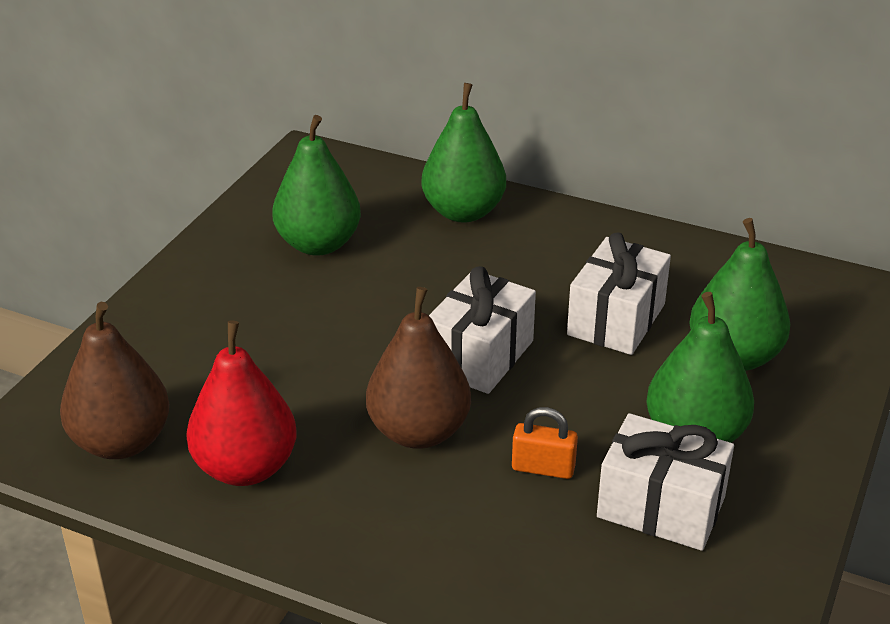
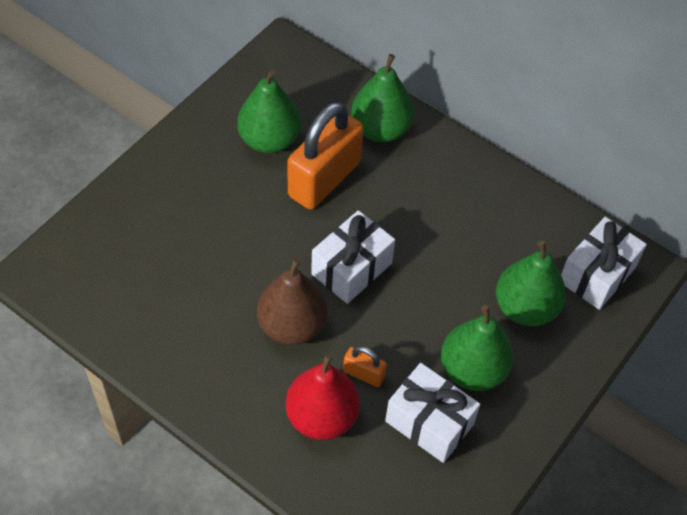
camera: 10 degrees right, 20 degrees up
brown pear [60,302,170,459] -> none
red pear [186,321,297,486] -> red pear moved to [286,354,360,440]
white gift [567,232,671,355] -> white gift moved to [561,217,647,310]
none -> orange padlock [287,102,364,210]

